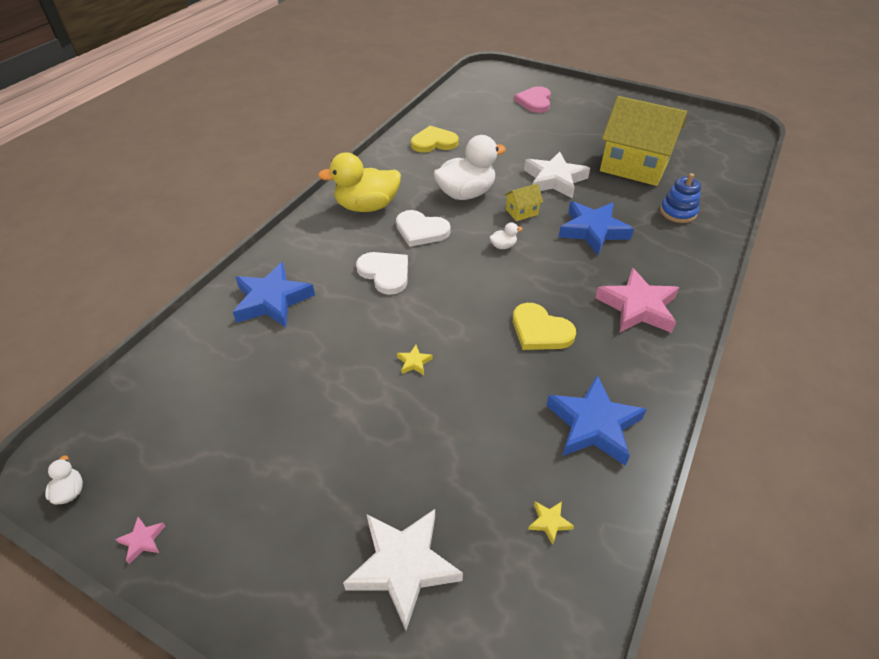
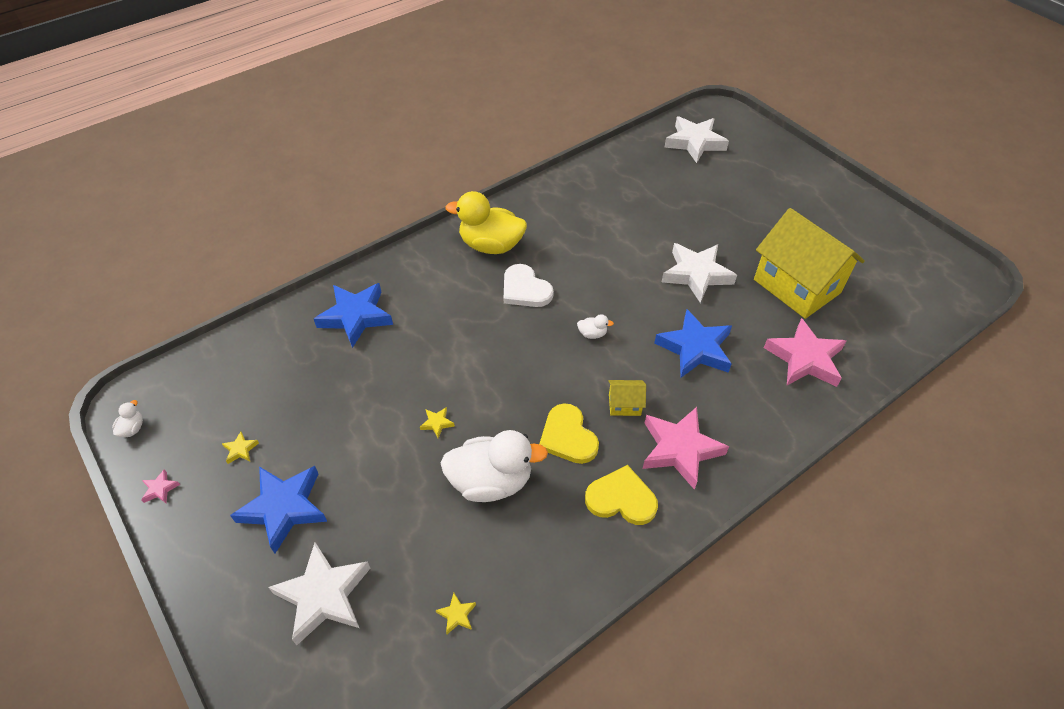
camera: 25 degrees right, 5 degrees up
white heart [356,252,408,295] -> none
yellow heart [411,126,459,152] -> yellow heart moved to [585,465,658,525]
white duck [433,135,506,200] -> white duck moved to [441,430,548,502]
yellow house [505,184,543,221] -> yellow house moved to [608,380,646,416]
pink heart [514,86,551,113] -> none
blue star [546,375,647,466] -> blue star moved to [230,466,328,553]
blue stacking toy [660,173,701,223] -> pink star [764,318,846,387]
none -> yellow star [222,432,259,464]
none -> white star [665,116,729,163]

